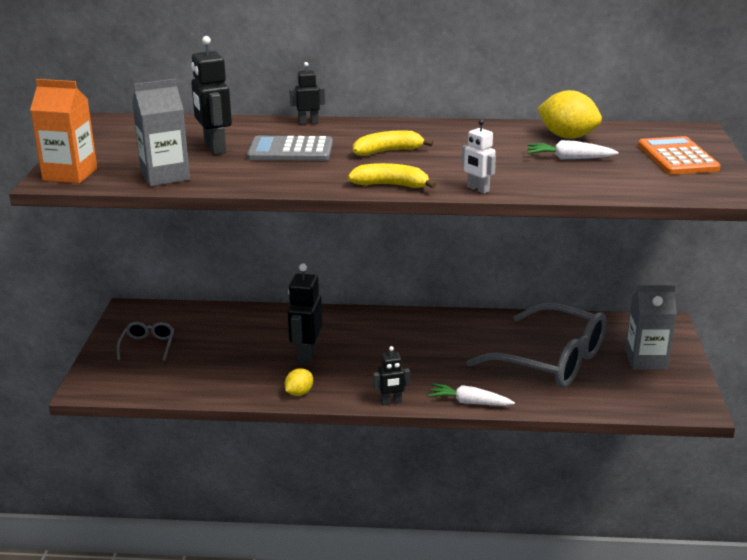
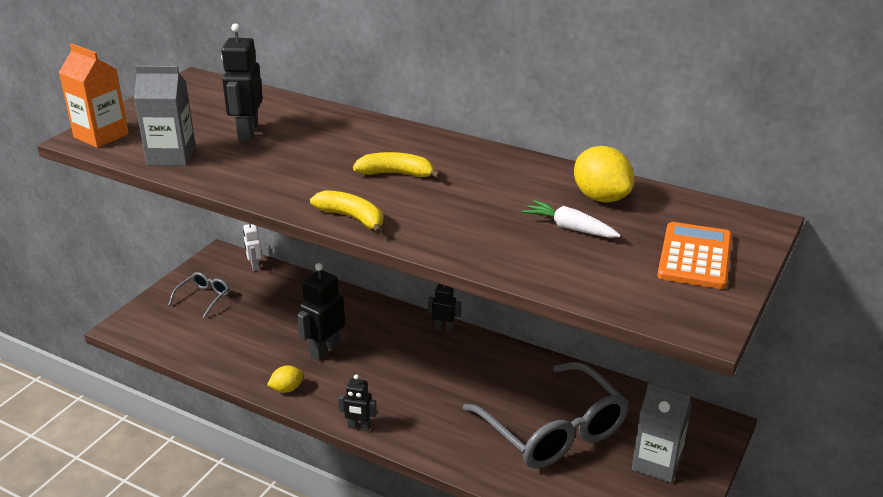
camera: 25 degrees right, 5 degrees up
grey calculator [247,136,333,161] -> none
black robot [289,62,325,125] -> black robot moved to [428,284,461,332]
white carrot [428,383,515,406] -> none
white robot [461,119,496,194] -> white robot moved to [243,223,262,271]

